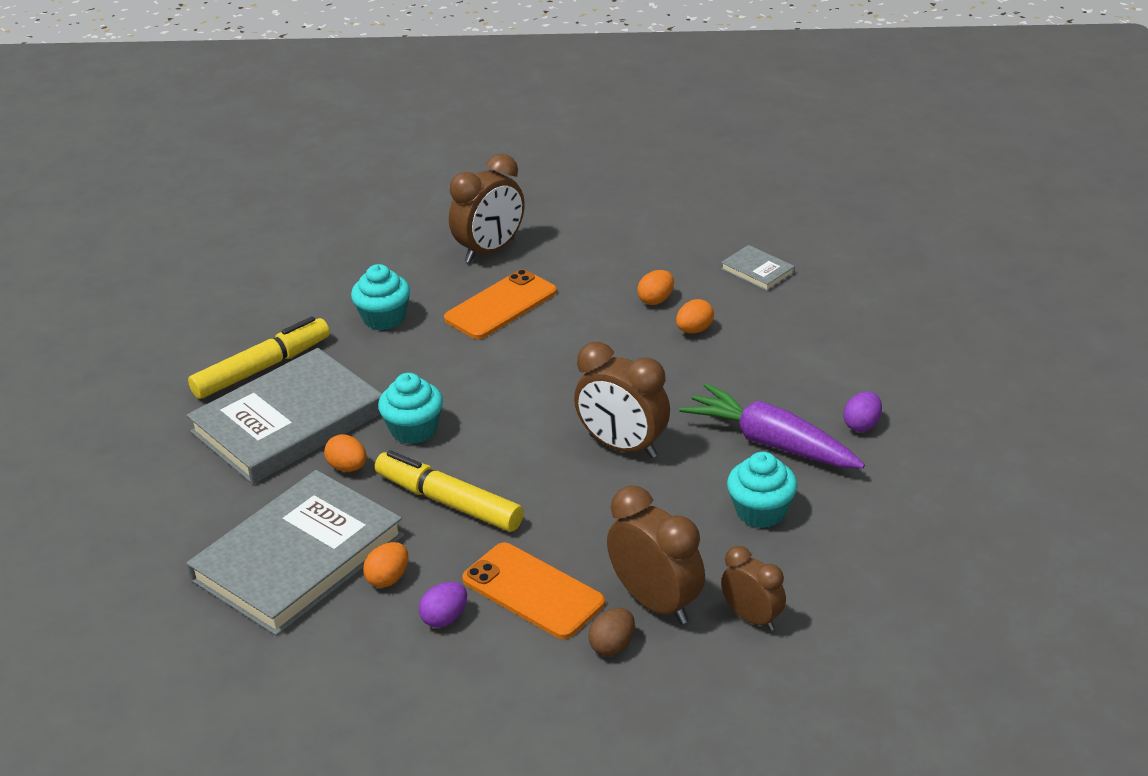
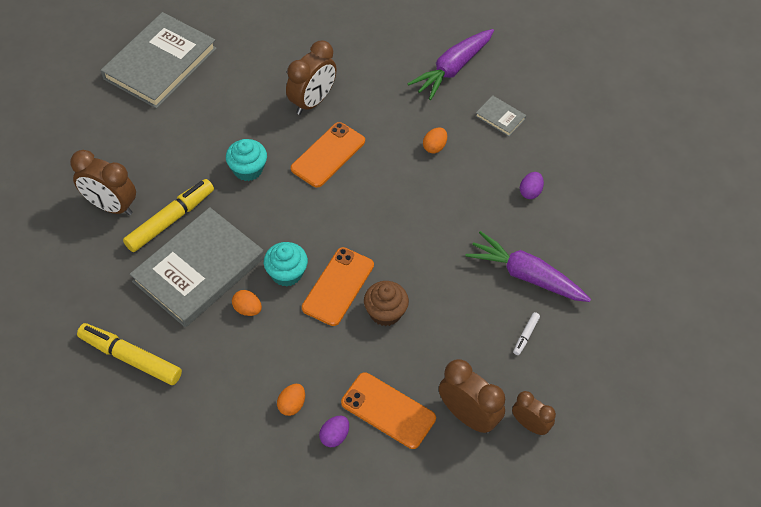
camera: 10 degrees left, 20 degrees up
grey book [186,470,404,636] -> grey book moved to [101,12,217,109]
yellow marker [375,450,524,532] -> yellow marker moved to [77,323,182,385]
brown clock [574,342,670,458] -> brown clock moved to [70,150,136,215]
brown egg [588,608,635,656] -> none
orange egg [676,299,714,333] -> none
turquoise cupcake [727,452,797,528] -> white marker [513,312,540,355]
purple egg [843,391,882,432] -> purple egg moved to [520,172,544,199]
none -> orange phone [302,247,374,326]
none -> brown cupcake [364,281,409,326]
none -> purple carrot [408,29,494,100]

